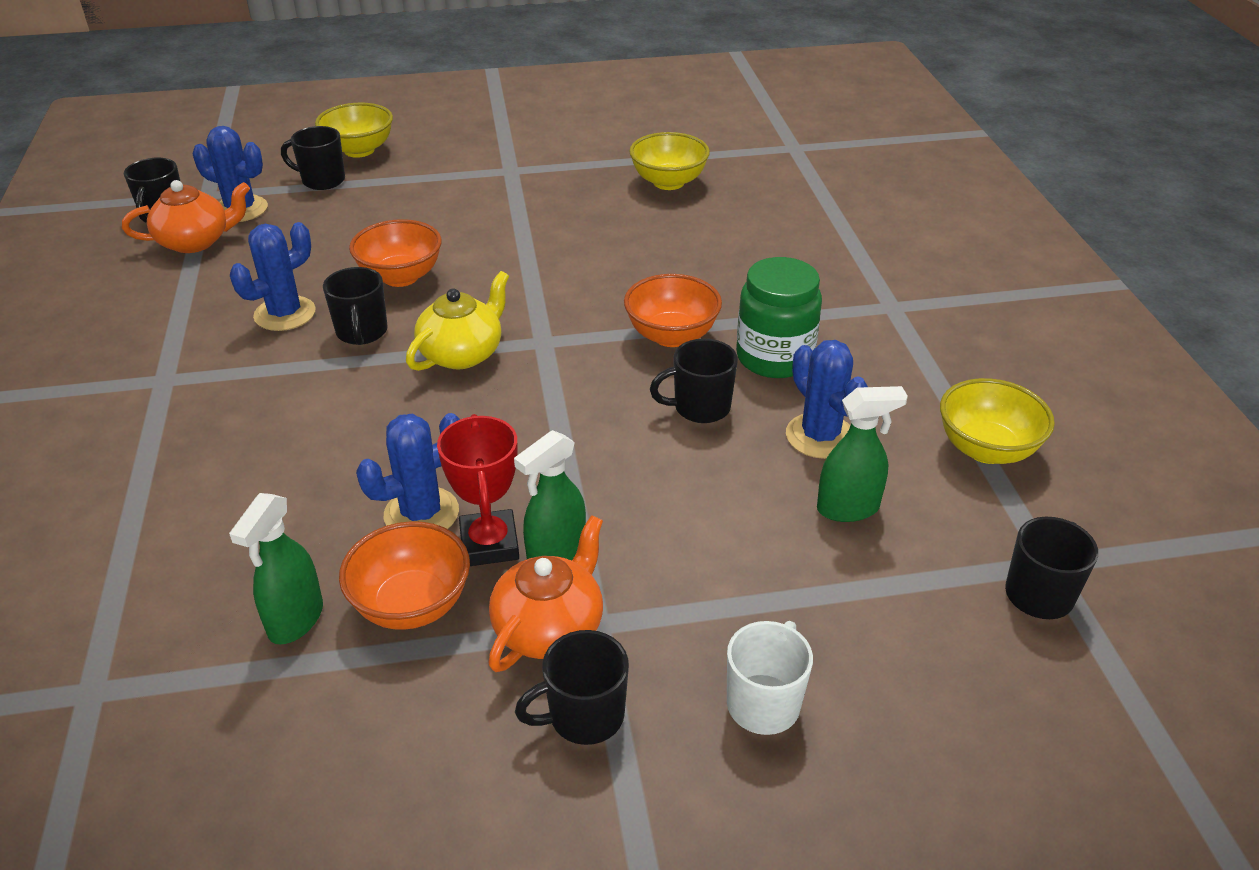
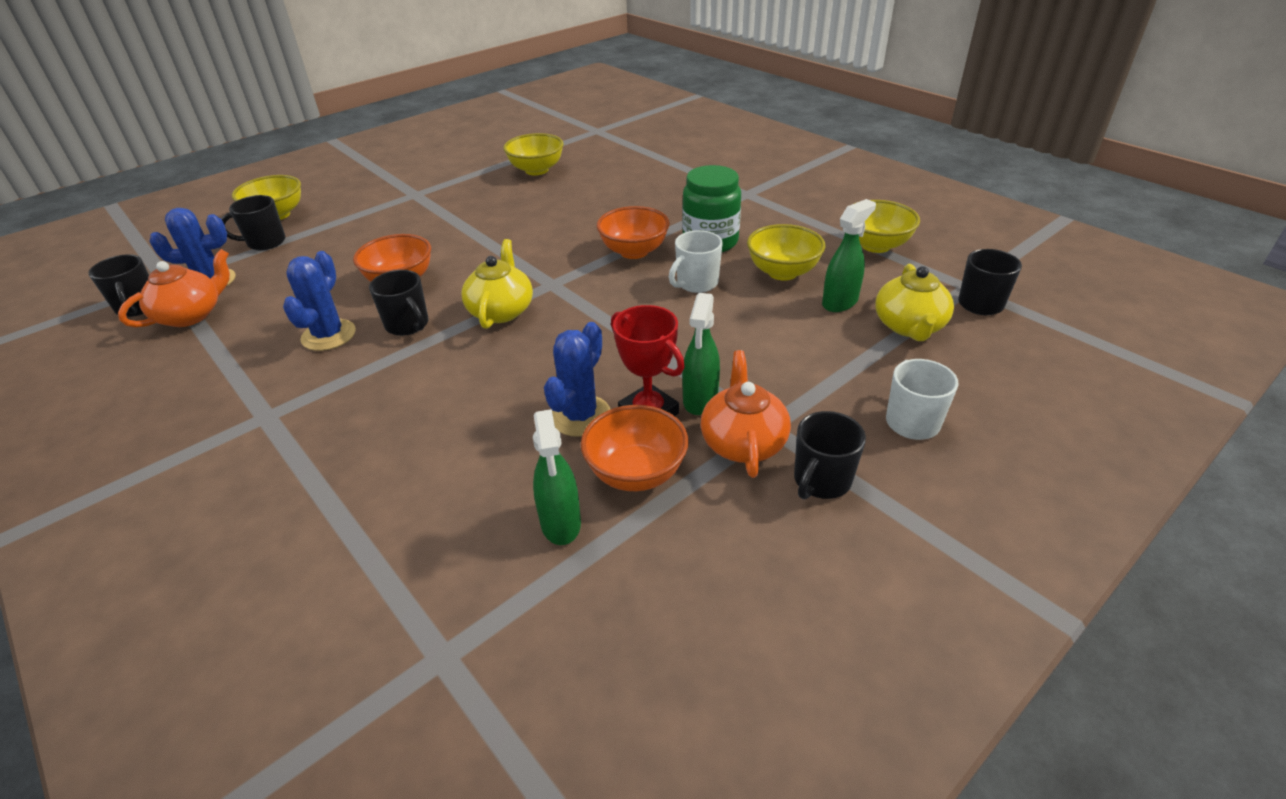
camera: 30 degrees left, 0 degrees up
black mug [650,339,738,423] -> white mug [669,230,723,293]
blue cactus [786,340,868,459] -> yellow bowl [747,224,825,281]
none -> yellow teapot [875,264,954,341]

